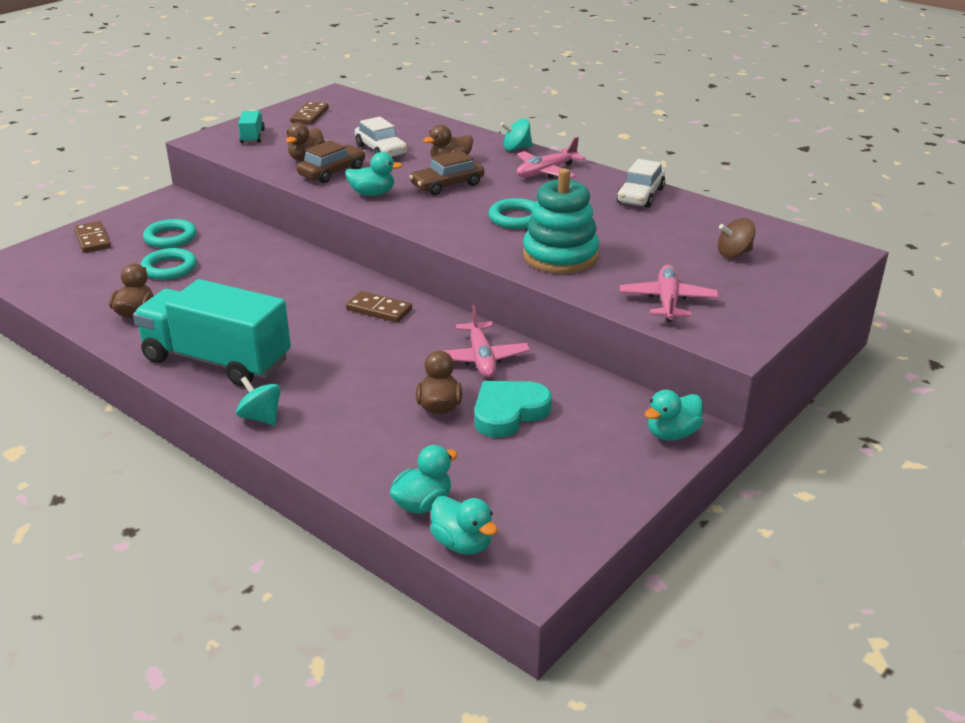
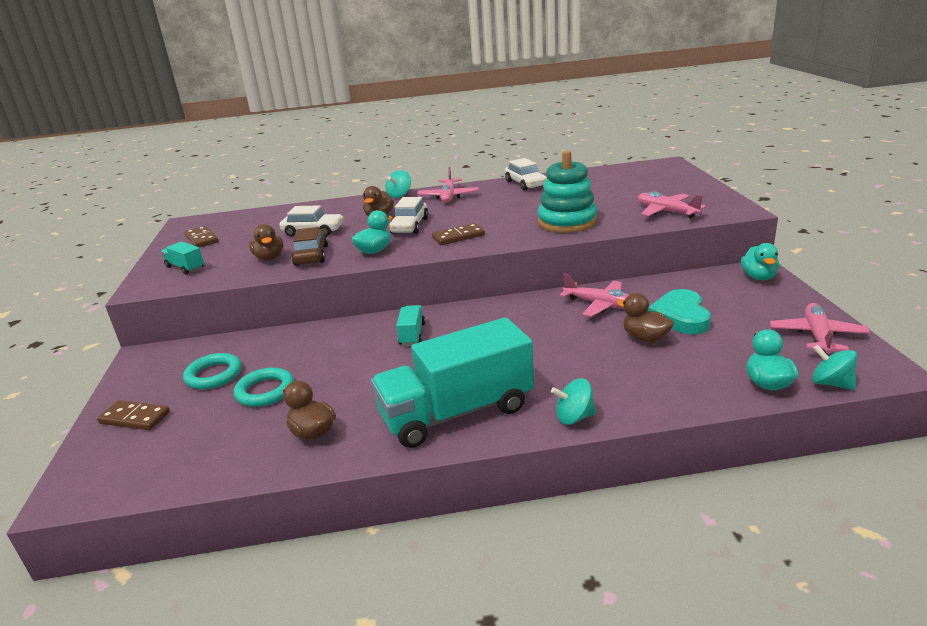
camera: 45 degrees left, 5 degrees down
brown domino [346,291,412,323] -> brown domino moved to [432,223,485,245]
brown car [409,150,484,195] -> white car [389,197,429,234]
turquoise duck [430,496,498,555] -> turquoise spinning top [812,345,857,390]
turquoise ring [488,198,535,229] -> none
brown spinning top [718,218,755,258] -> none
none -> turquoise truck [396,305,425,345]
none -> pink plane [770,303,870,354]

